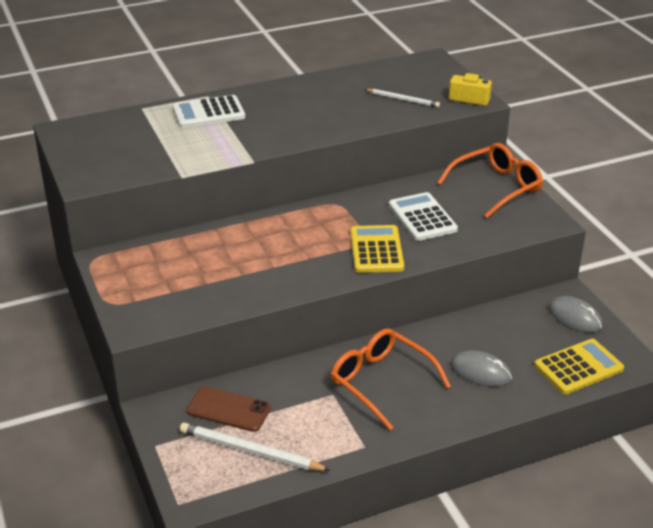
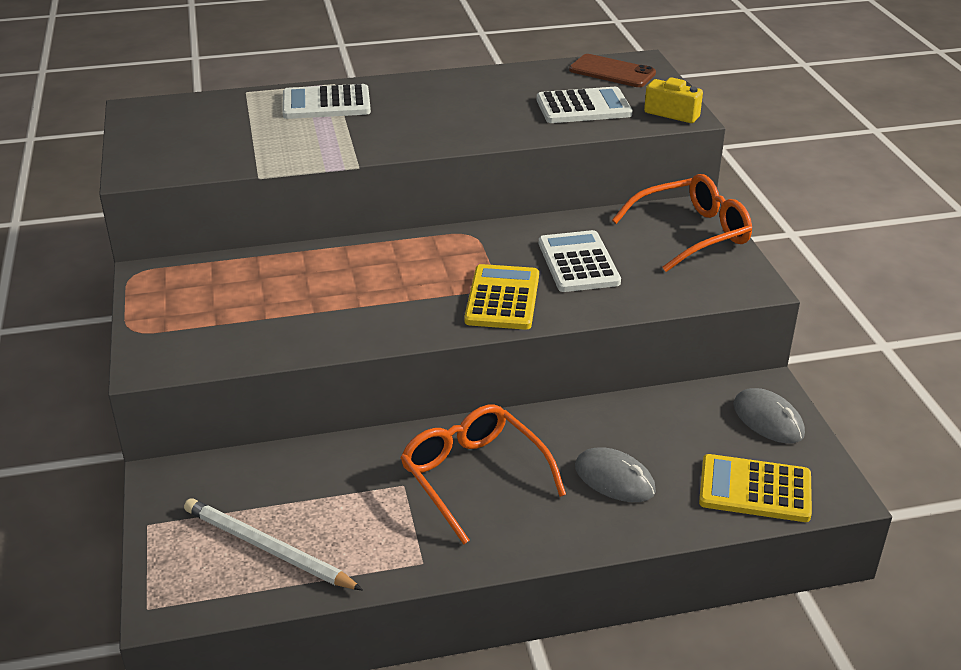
camera: 10 degrees right, 0 degrees up
brown phone [186,386,271,432] -> brown phone moved to [569,54,656,87]
white pencil [364,89,440,107] -> white calculator [537,87,632,123]
yellow calculator [535,339,624,395] -> yellow calculator turned 150 degrees counterclockwise [699,454,812,522]

